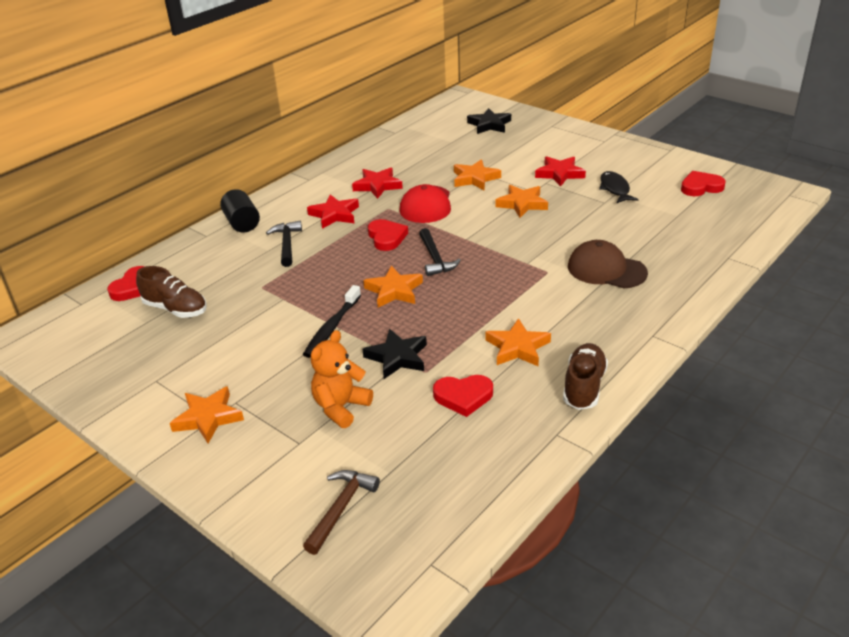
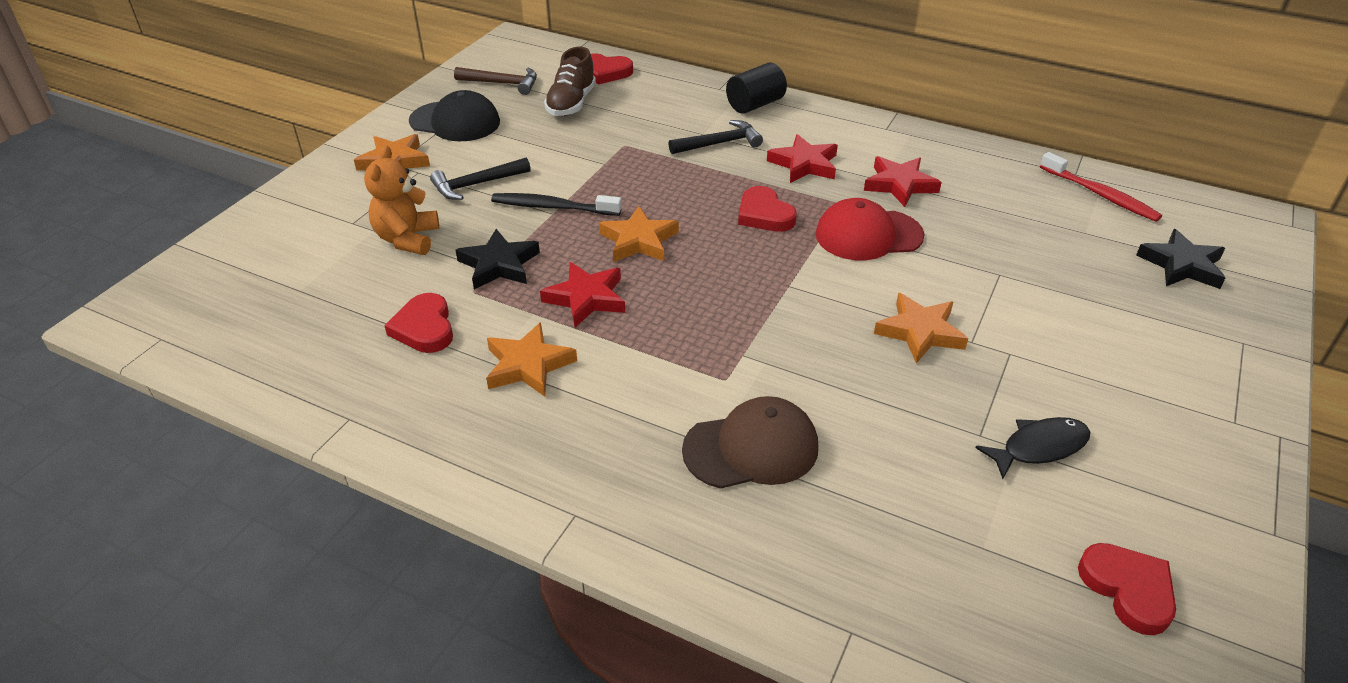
camera: 75 degrees right, 5 degrees up
brown hammer [303,470,380,555] -> brown hammer moved to [454,67,537,95]
orange teddy bear [311,330,373,428] -> orange teddy bear turned 105 degrees counterclockwise [364,145,439,255]
red heart [368,219,408,251] -> red heart turned 90 degrees clockwise [738,186,797,232]
black hammer [419,228,461,276] -> black hammer moved to [430,157,531,200]
orange star [454,159,501,190] -> none
red star [535,156,586,187] -> red star moved to [540,262,625,327]
brown shoe [563,343,608,410] -> none
brown cap [568,240,648,288] -> brown cap turned 60 degrees clockwise [682,396,818,489]
none -> black cap [409,90,500,141]
none -> red toothbrush [1040,152,1162,222]

